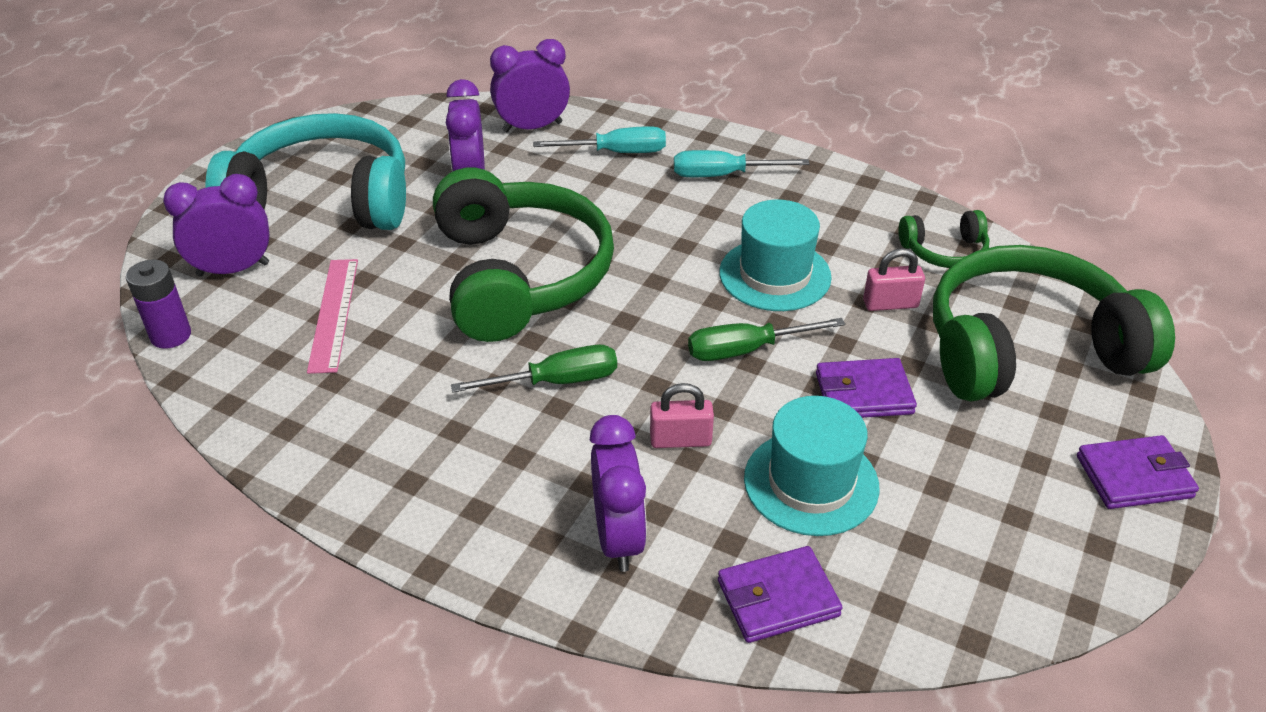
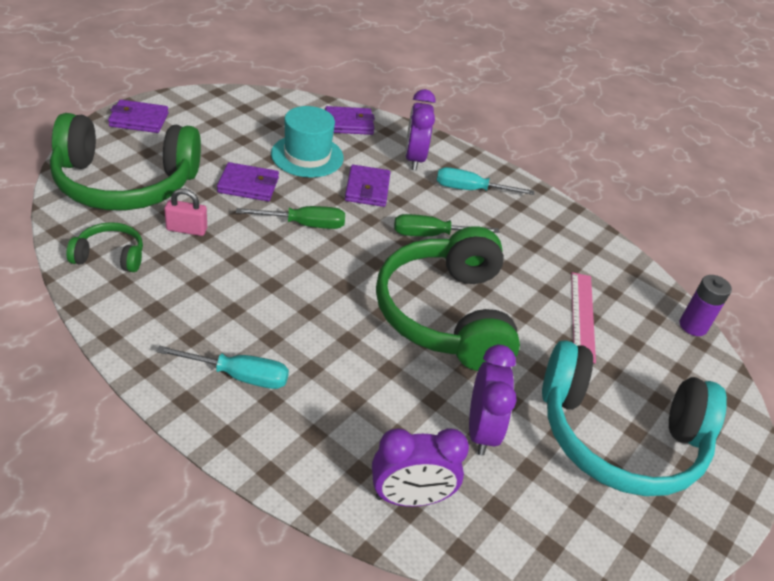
camera: 175 degrees left, 0 degrees up
purple clock [163,174,270,277] -> none
turquoise screwdriver [533,126,666,153] -> turquoise screwdriver moved to [437,167,534,195]
pink padlock [650,383,714,448] -> purple wallet [345,165,391,207]
turquoise hat [719,200,832,311] -> none

